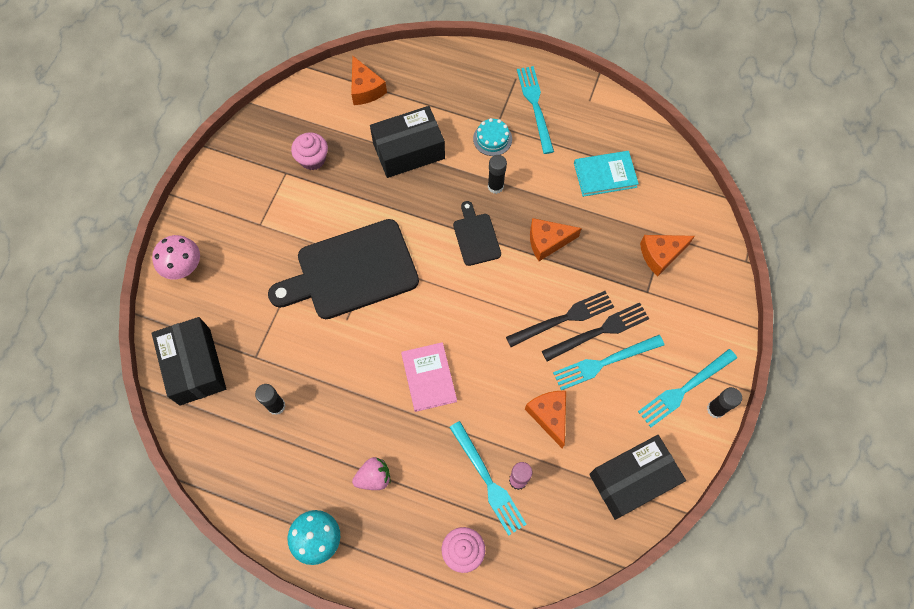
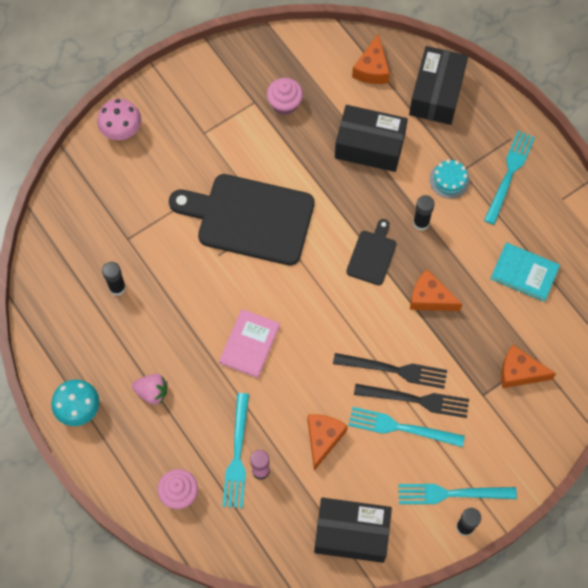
camera: 35 degrees right, 0 degrees up
black box [152,317,226,406] -> black box moved to [409,46,468,125]

